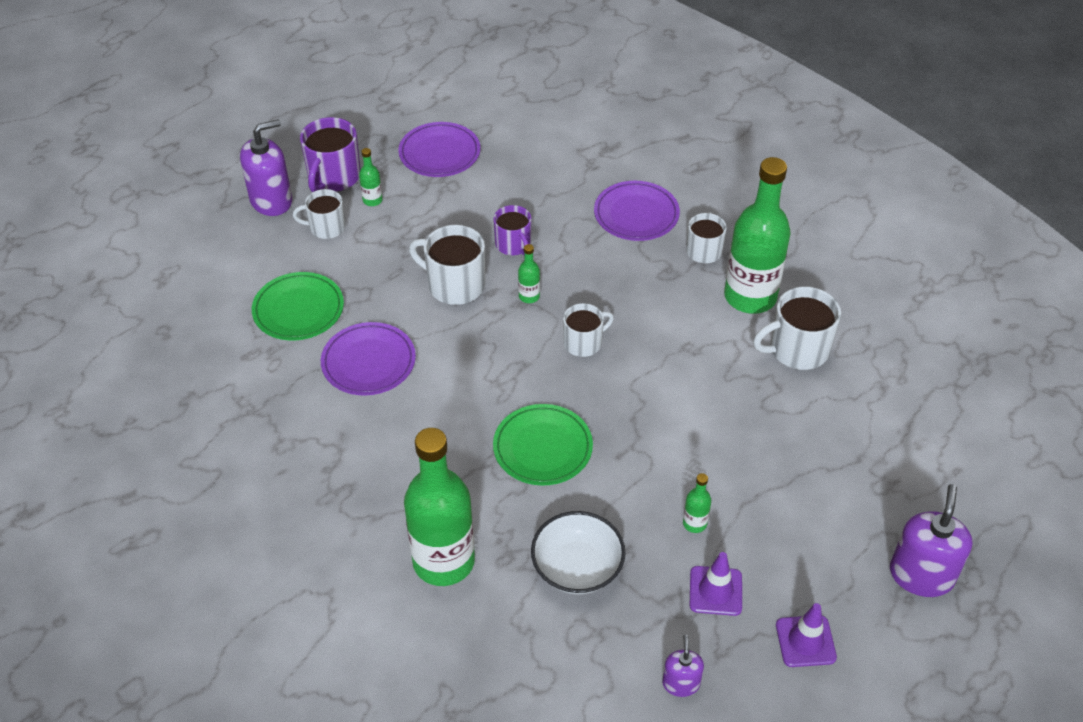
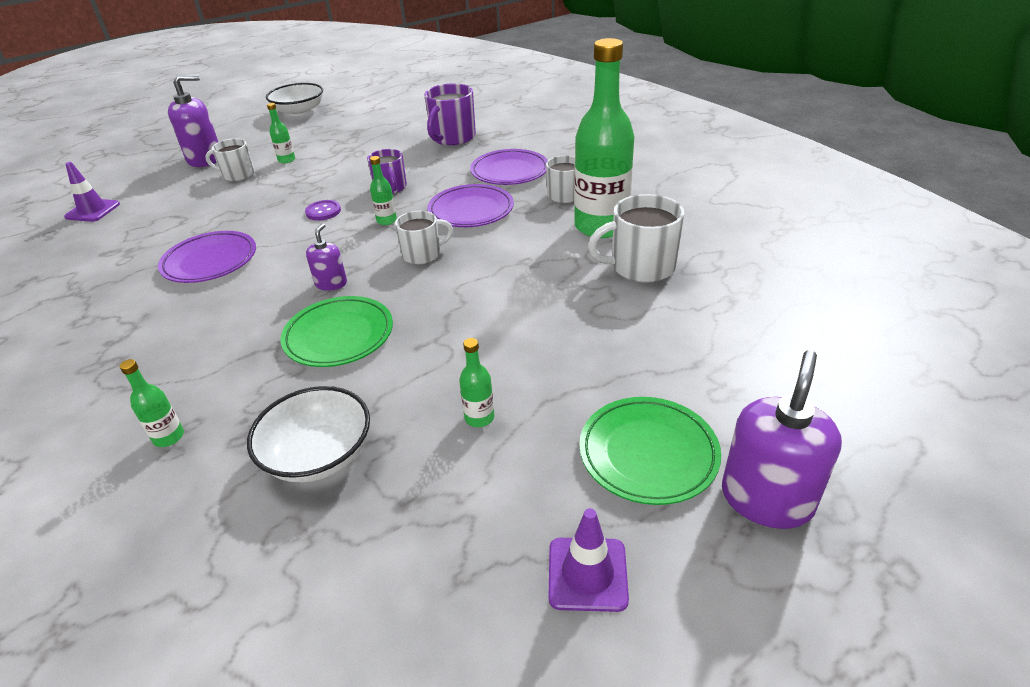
camera: 10 degrees right, 10 degrees down
green plate [252,272,344,340] -> green plate moved to [579,397,721,505]
purple mug [300,117,361,192] -> purple mug moved to [424,83,476,145]
purple plate [398,122,480,177] -> purple plate moved to [427,184,514,227]
green bottle [404,428,475,586] -> green bottle [120,359,184,447], size x0.40
white mug [409,225,485,305] -> purple button [305,200,341,221]
purple soap dispenser [662,635,704,697] -> purple soap dispenser moved to [306,223,347,291]
purple traffic cone [690,552,742,616] -> purple traffic cone moved to [64,162,120,222]
none -> white bowl [266,83,323,116]

